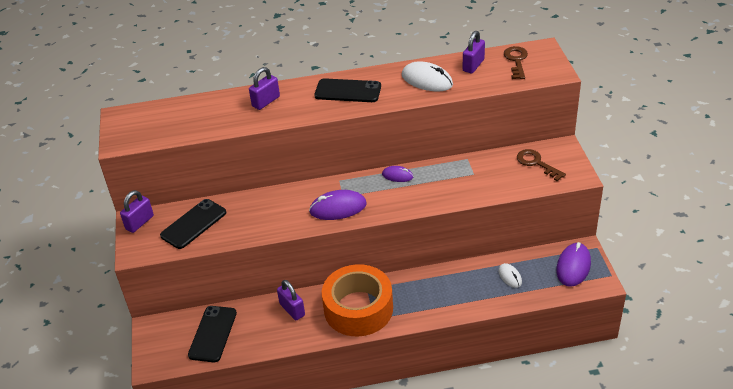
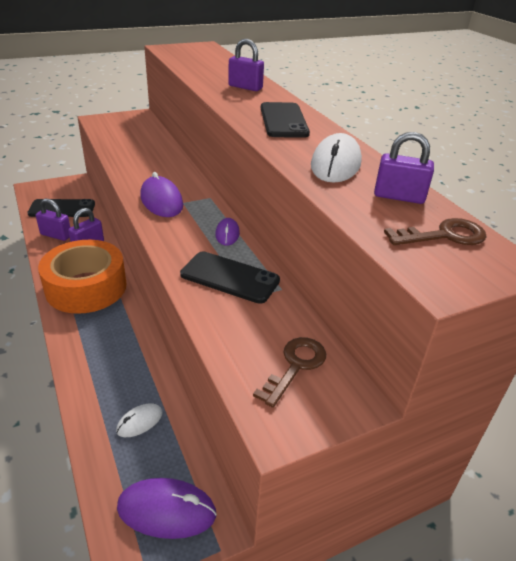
camera: 70 degrees right, 5 degrees down
purple padlock [120,190,154,233] -> purple padlock moved to [36,199,70,241]
black phone [160,199,226,249] -> black phone moved to [180,251,280,304]

